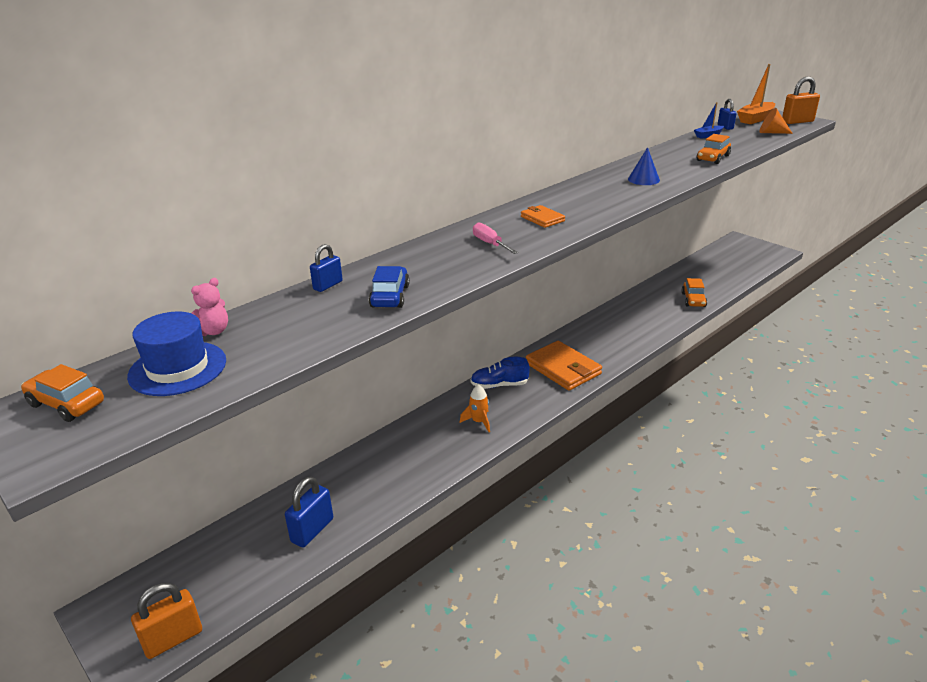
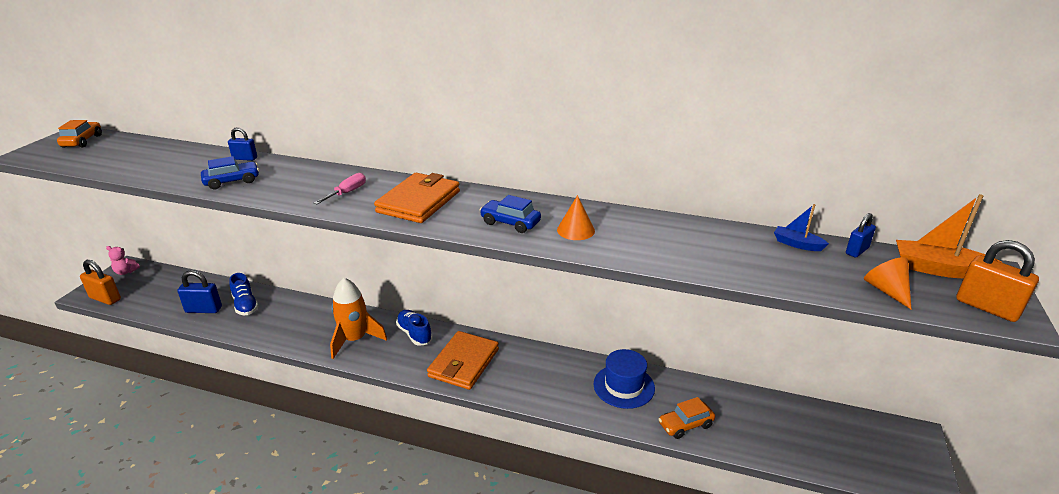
camera: 60 degrees right, 0 degrees up
blue hat [127,312,226,396] -> blue hat moved to [594,349,655,409]
pink teddy bear [191,278,228,336] -> pink teddy bear moved to [106,246,140,275]
orange rocket [460,384,490,432] -> orange rocket [330,278,387,359], size x1.84
orange wallet [521,205,565,228] -> orange wallet [374,173,460,223], size x1.97
blue cone [628,147,660,185] -> orange cone [557,195,595,240]
orange car [697,134,731,164] -> none
none -> blue shoe [229,273,259,315]
none -> blue car [480,195,541,233]

